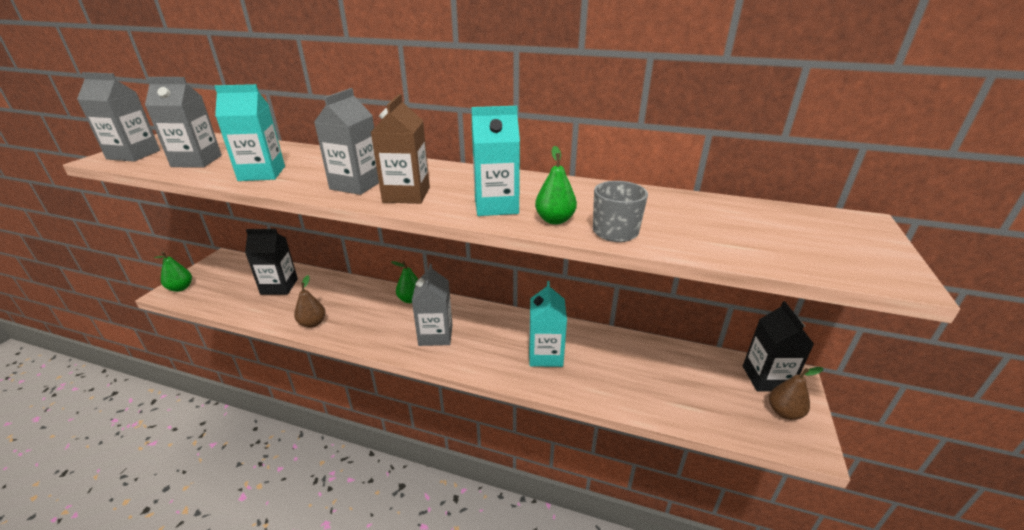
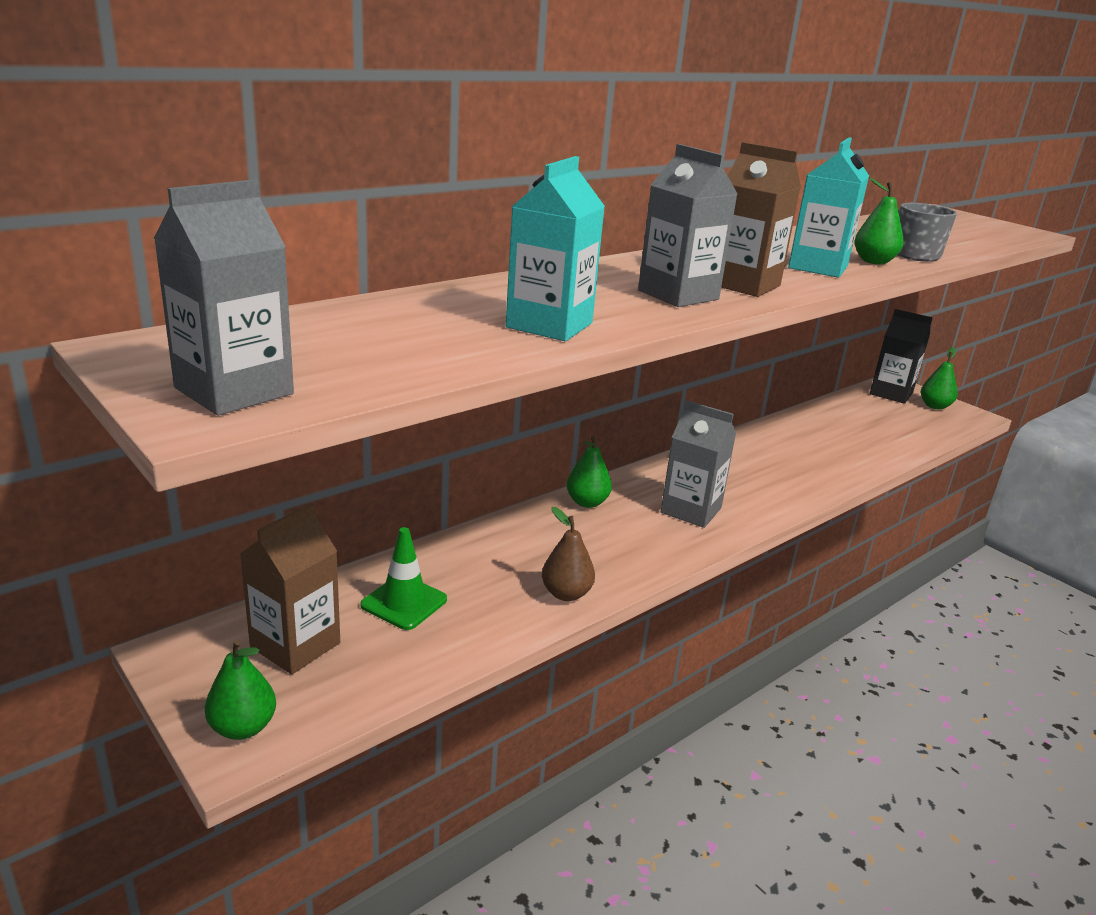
camera: 60 degrees left, 5 degrees down
grey carton [145,77,222,168] -> none
black carton [245,229,298,295] -> green traffic cone [360,527,447,630]
turquoise carton [529,281,567,367] -> none
brown pear [769,367,823,420] -> green pear [921,347,957,410]
none -> brown carton [240,503,340,674]

